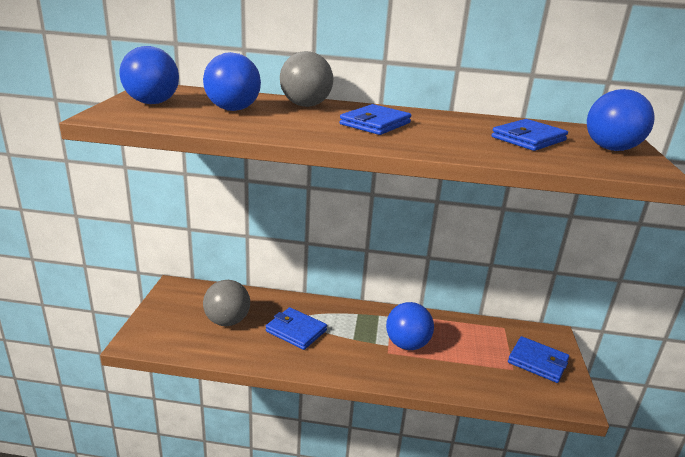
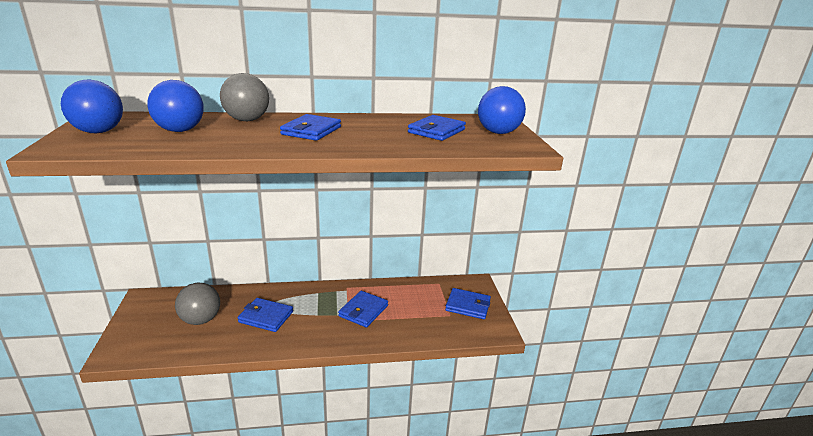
camera: 15 degrees left, 0 degrees up
blue ball [386,302,434,350] -> blue wallet [338,291,388,327]

